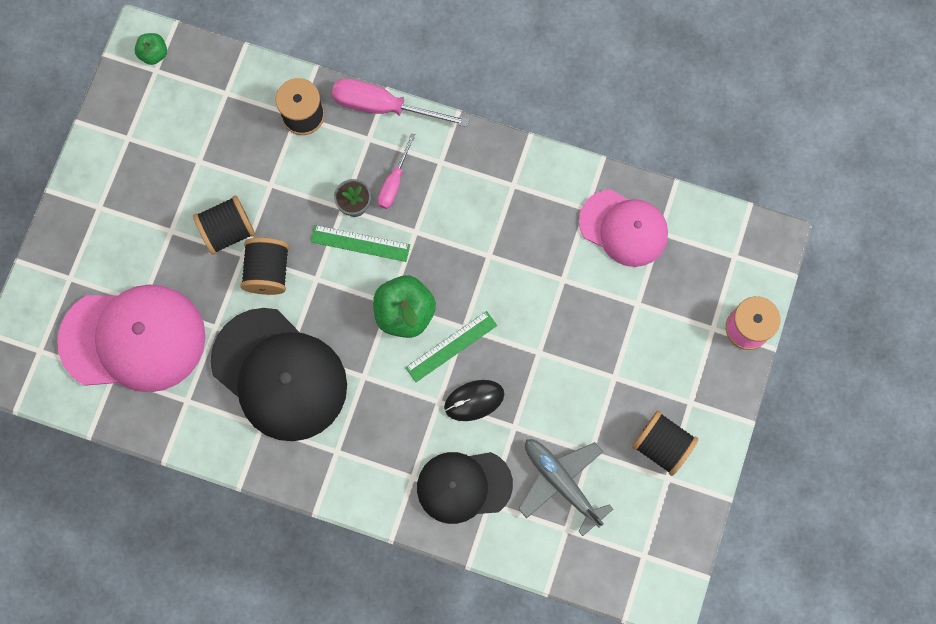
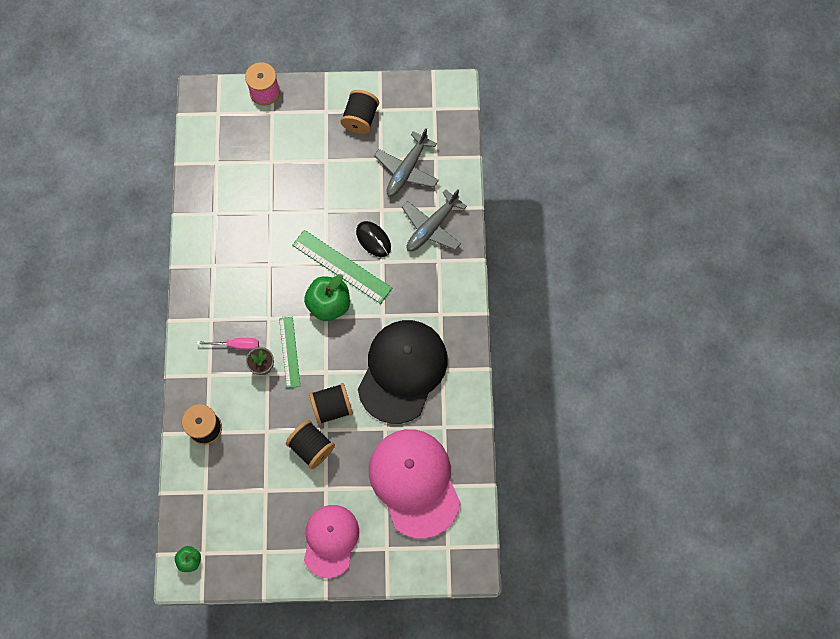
camera: 110 degrees left, 5 degrees down
pink screwdriver [332,78,469,127] -> none
green ruler [405,311,497,382] -> green ruler [292,230,392,304], size x1.53
black cap [417,452,513,524] -> grey plane [402,189,467,252]
pink cap [579,190,668,267] -> pink cap moved to [304,505,359,578]

